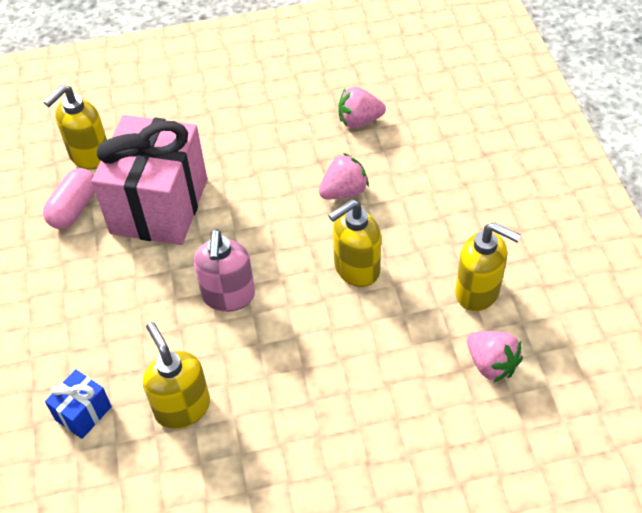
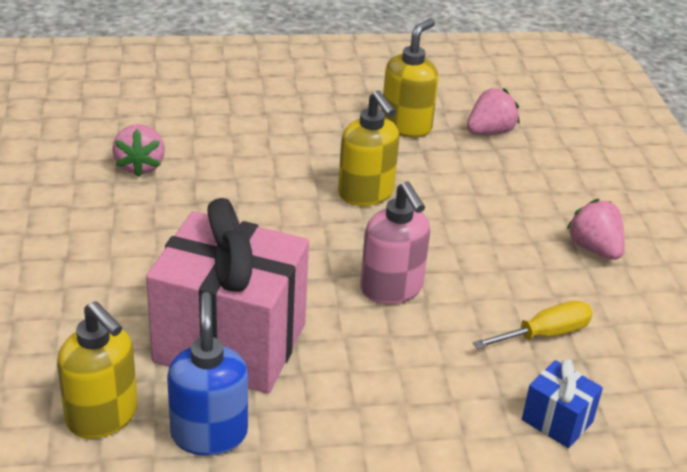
camera: 90 degrees left, 15 degrees down
pink capsule [43,168,95,229] -> blue soap dispenser [167,292,248,456]
yellow soap dispenser [143,322,210,429] -> yellow screwdriver [473,301,593,349]
pink soap dispenser [194,229,255,312] -> pink soap dispenser turned 60 degrees clockwise [360,181,430,304]
pink strawberry [319,153,369,199] -> pink strawberry moved to [566,199,625,260]

